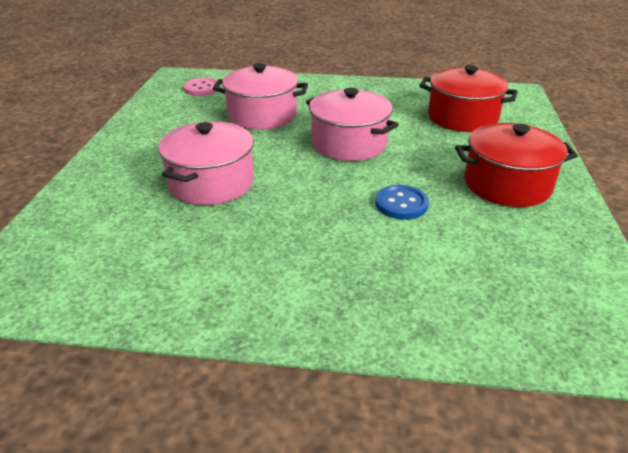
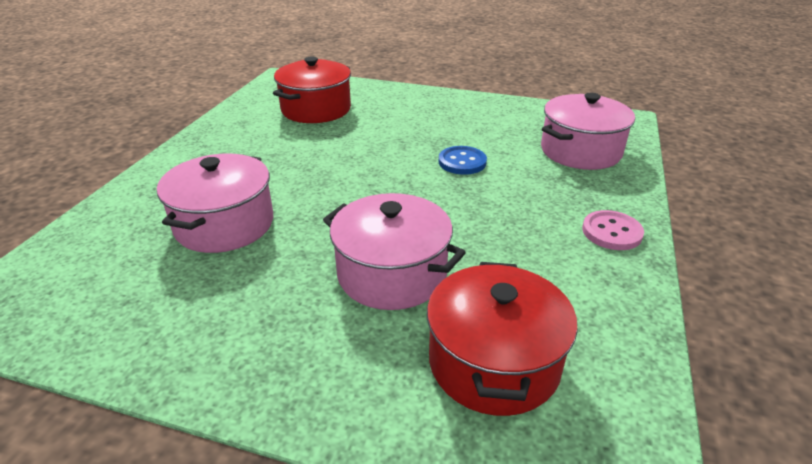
camera: 80 degrees left, 0 degrees up
pink button [183,78,221,96] -> pink button moved to [582,210,644,250]
pink pot [306,88,399,161] -> pink pot moved to [541,93,635,170]
red pot [455,123,578,207] -> red pot moved to [427,262,578,416]

